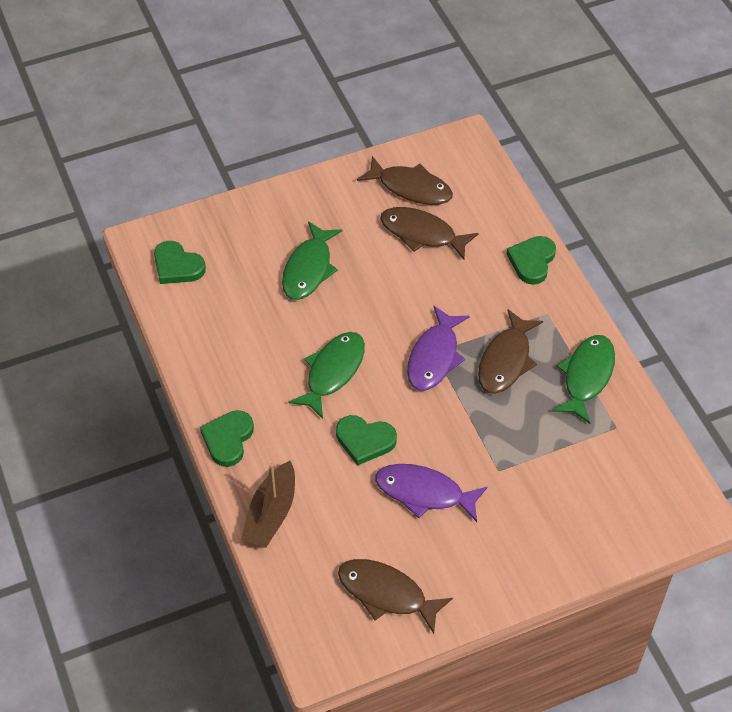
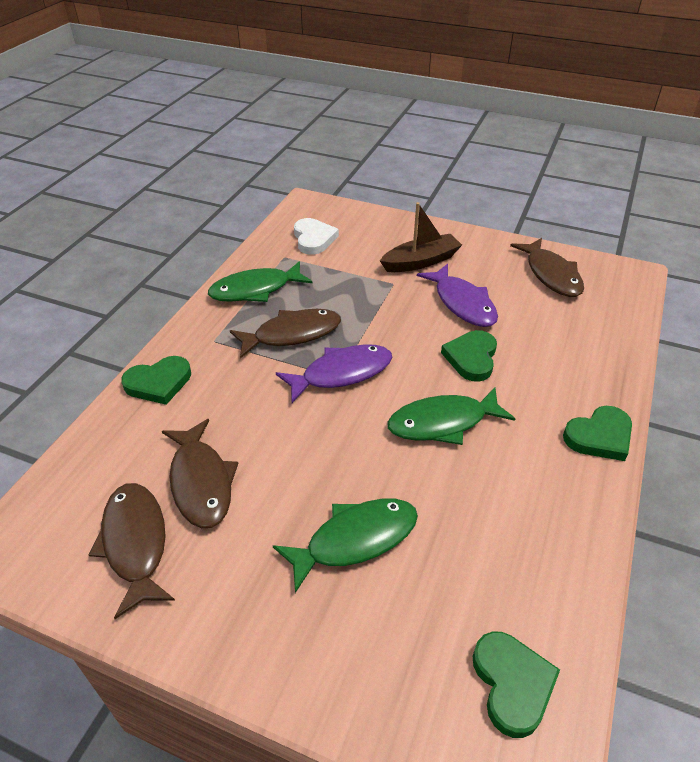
camera: 135 degrees left, 10 degrees down
brown boat [241,461,295,548] -> brown boat moved to [380,202,462,272]
green heart [336,415,397,466] -> green heart turned 135 degrees counterclockwise [441,330,497,382]
none -> white heart [294,218,339,255]

